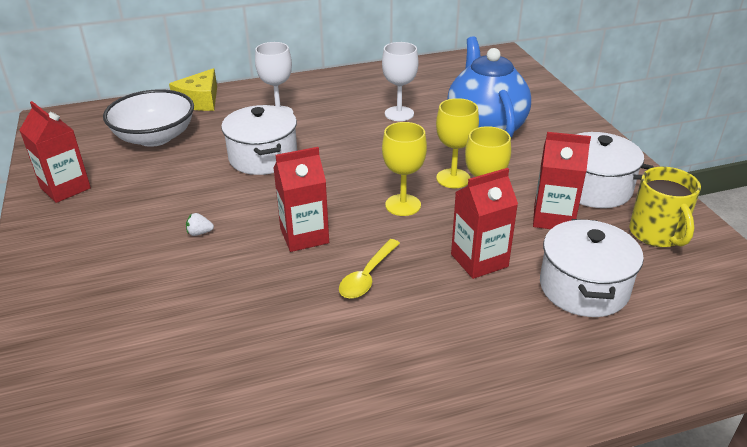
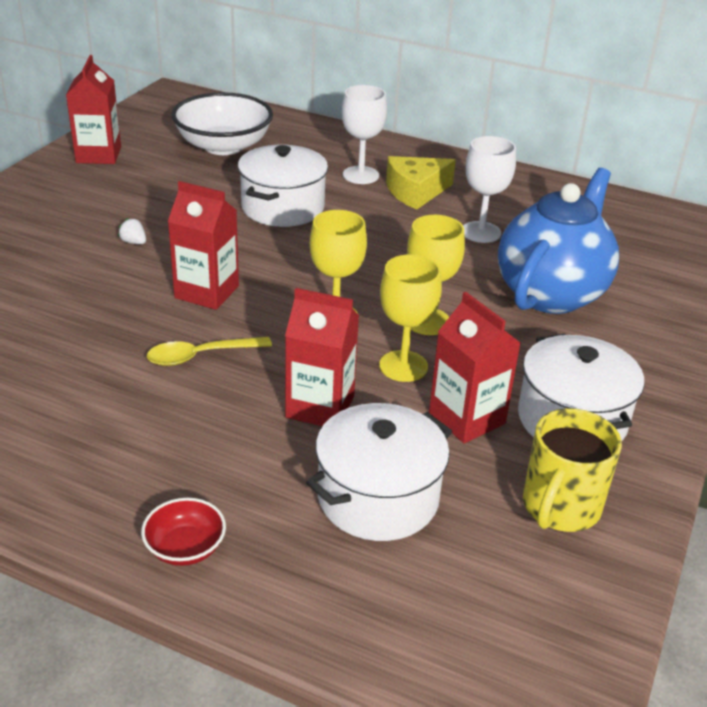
camera: 40 degrees right, 0 degrees up
yellow cheese [169,68,217,111] -> yellow cheese moved to [386,156,456,209]
none -> red bowl [141,498,226,566]

